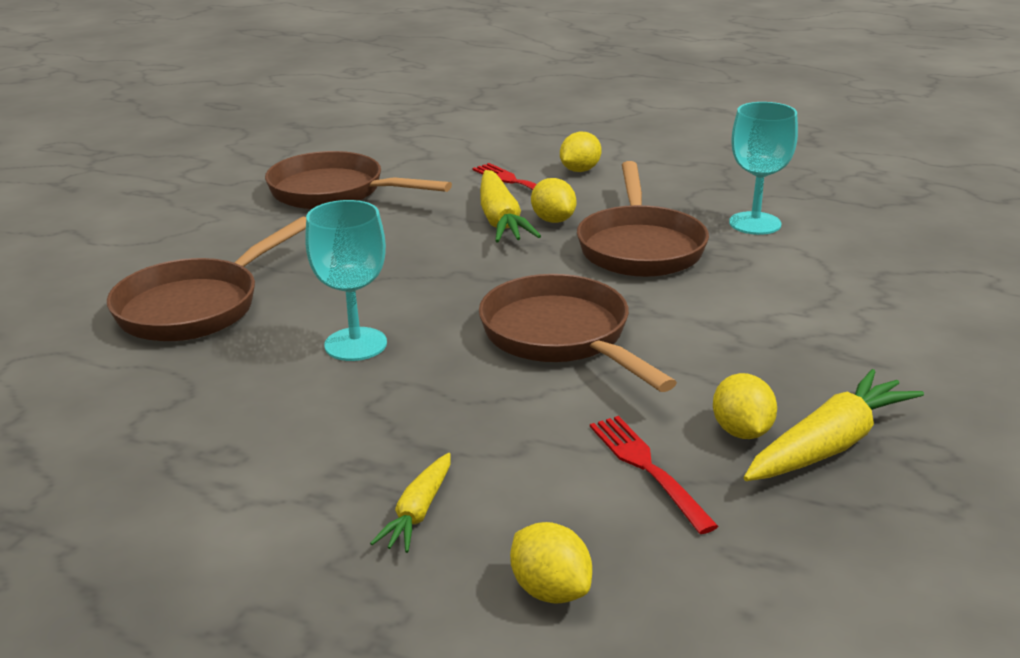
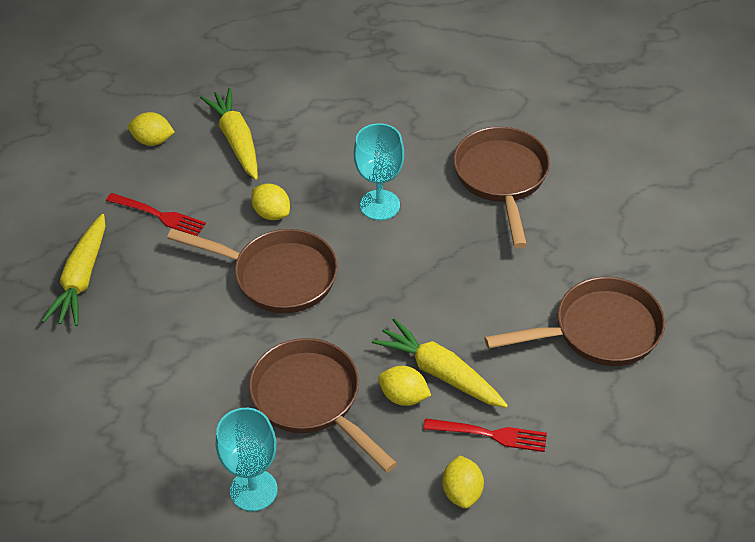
camera: 140 degrees right, 20 degrees up
yellow carrot [370,453,451,553] -> yellow carrot [200,88,258,180], size x1.74
yellow lemon [713,373,777,439] -> yellow lemon moved to [251,184,290,220]

